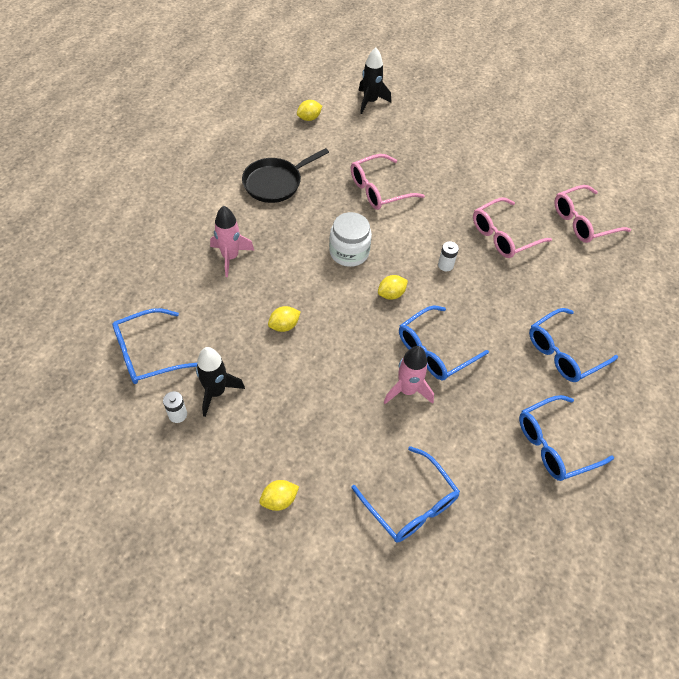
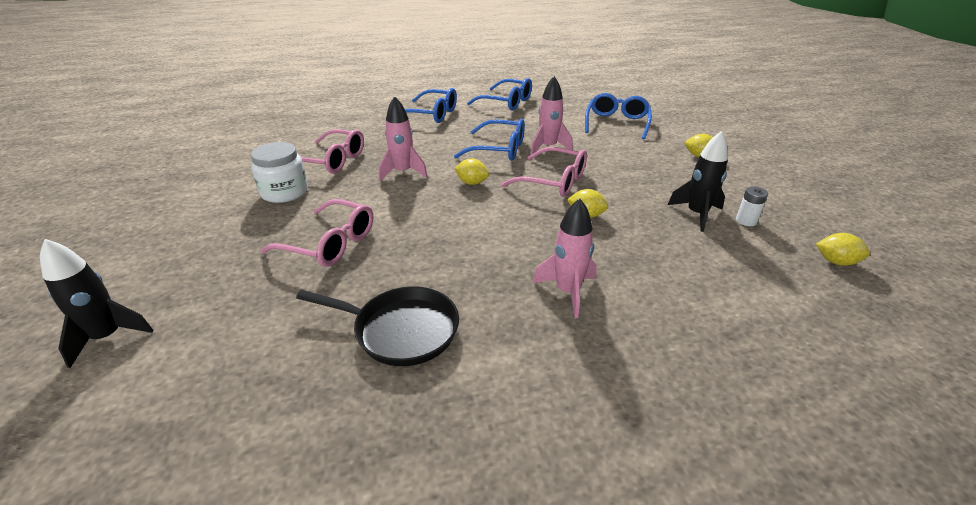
camera: 125 degrees left, 20 degrees down
blue glasses [112,308,197,384] -> none
yellow lemon [297,100,322,121] -> yellow lemon moved to [816,233,870,266]
white jar [329,212,372,267] -> white jar moved to [251,142,308,203]
white battery [438,241,459,271] -> pink rocket [379,96,428,181]
pink glasses [555,185,631,243] -> pink glasses moved to [501,147,587,197]

